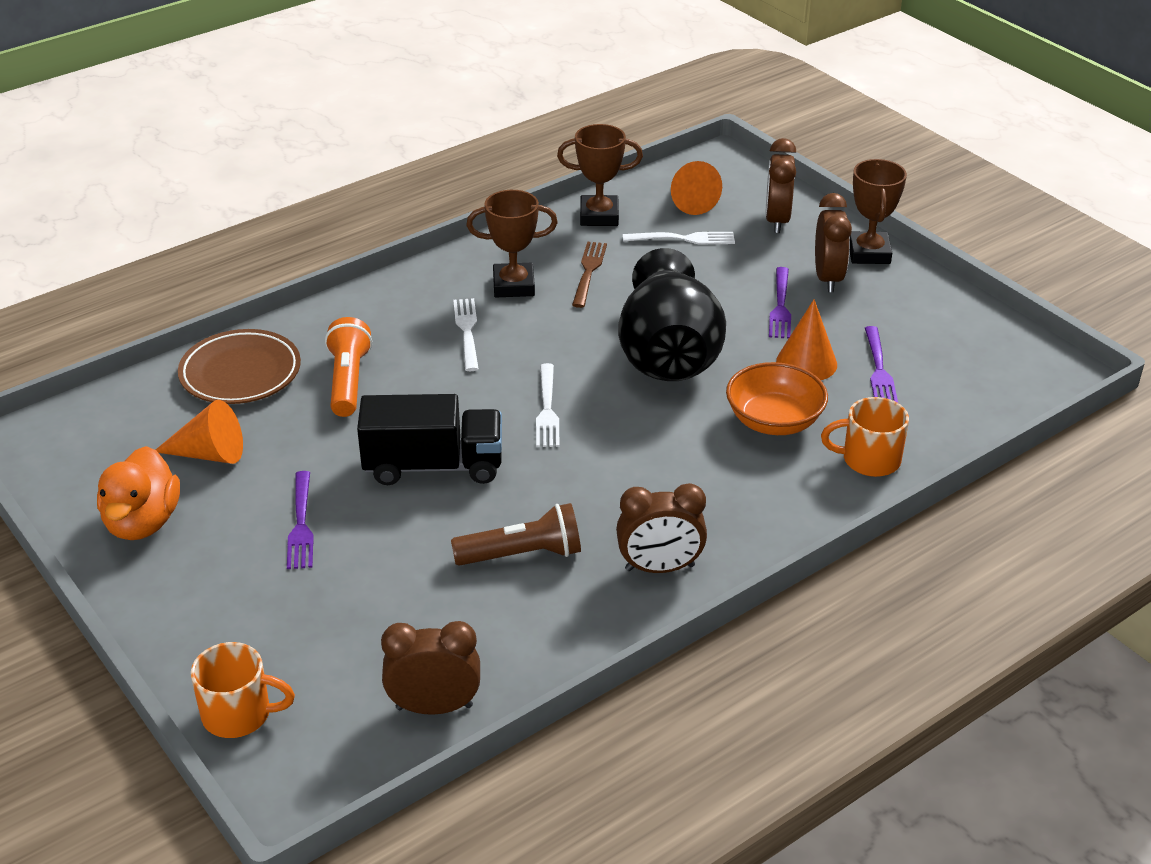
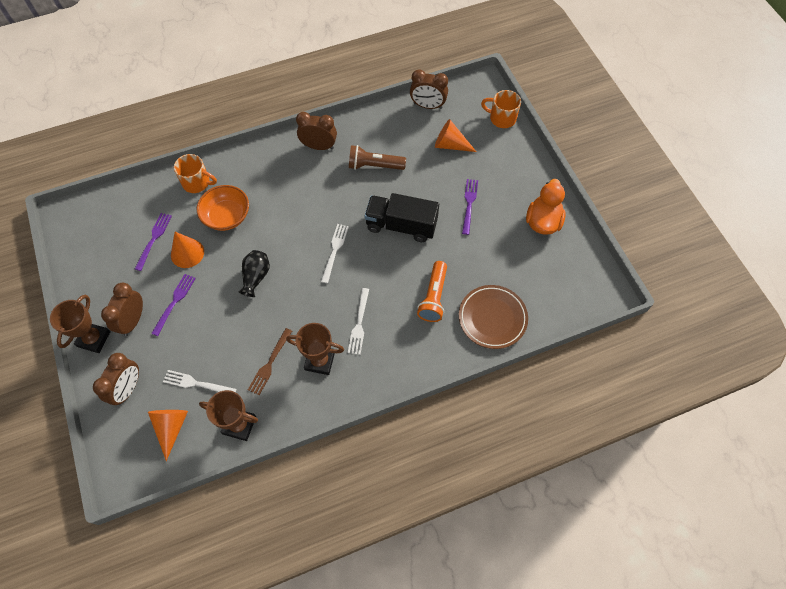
camera: 165 degrees left, 25 degrees up
orange cone [156,400,243,464] -> orange cone moved to [435,119,476,152]
black vase [618,248,726,381] -> black vase [239,250,270,297], size x0.46

